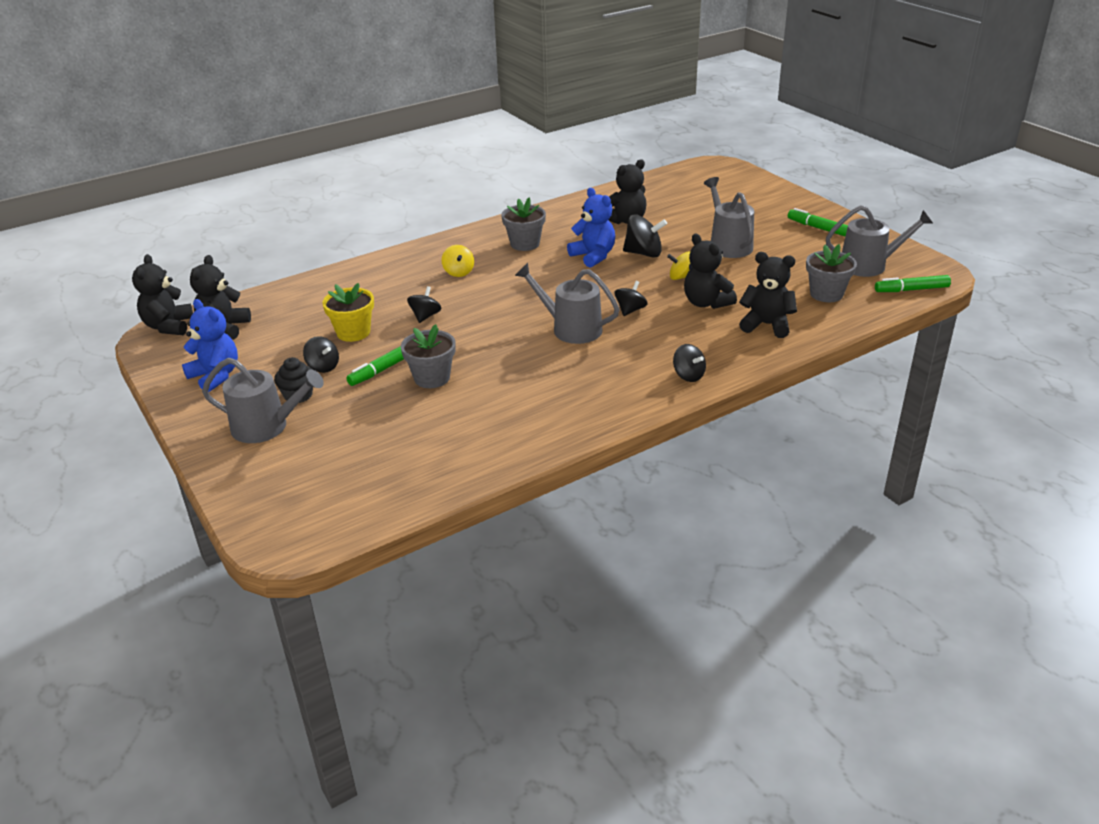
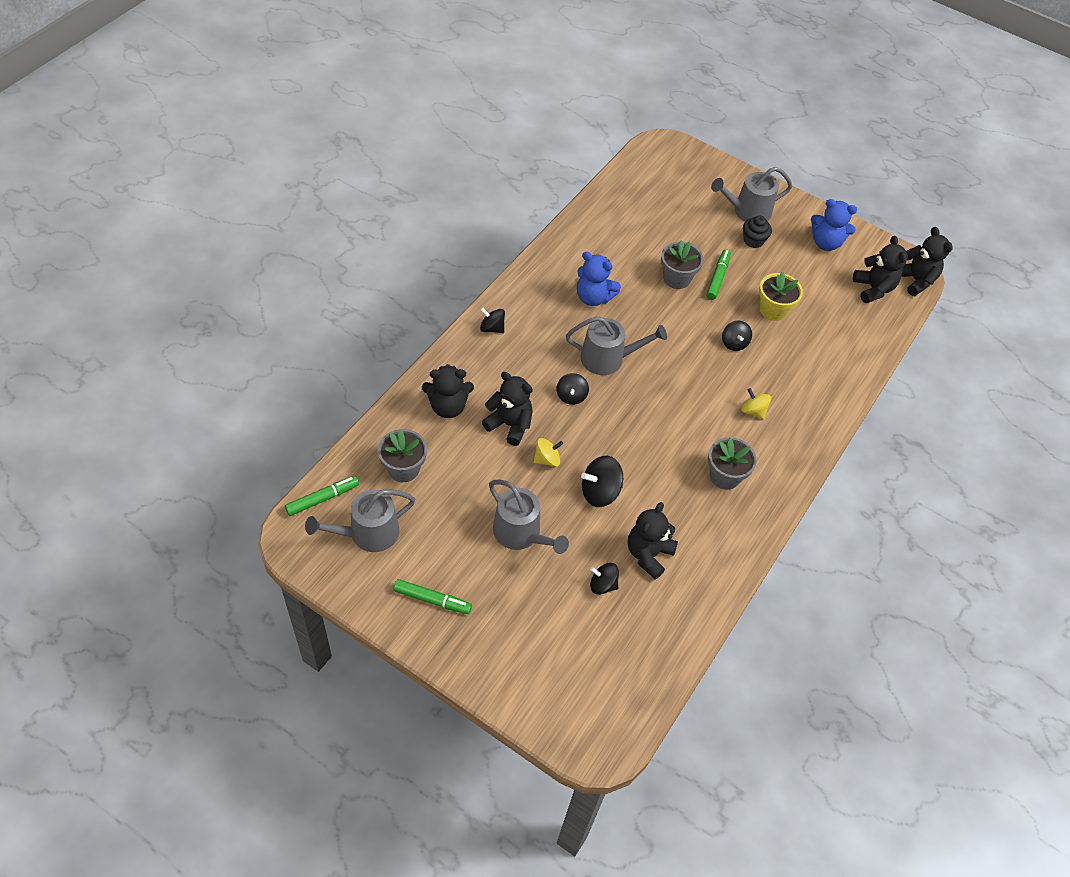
camera: 150 degrees right, 20 degrees up
black spinning top [303,336,339,373] -> black spinning top moved to [590,563,619,595]
blue teddy bear [567,188,615,268] -> blue teddy bear moved to [577,252,621,306]

